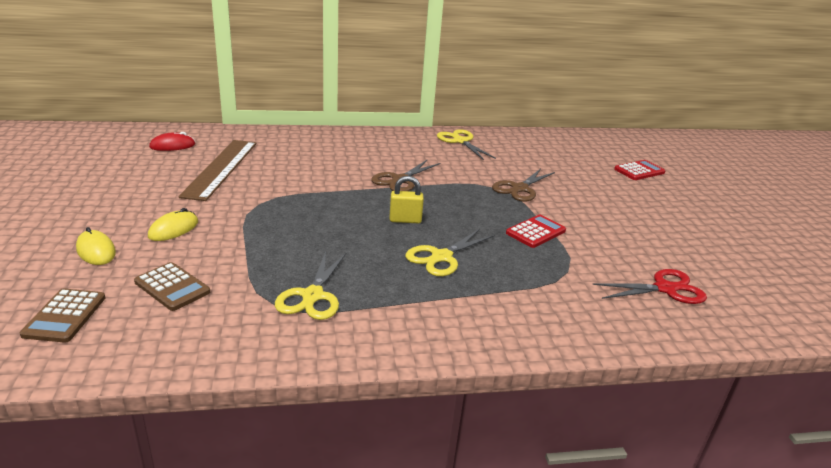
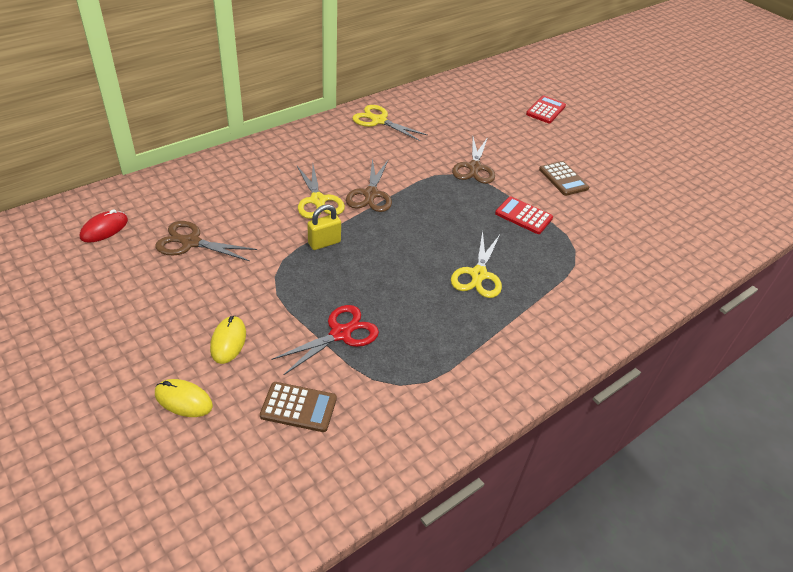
camera: 30 degrees left, 15 degrees up
brown calculator [20,288,106,343] -> brown calculator moved to [539,161,589,196]
brown ruler [178,140,257,201] -> brown scissors [155,221,257,261]
yellow scissors [275,252,346,320] -> yellow scissors moved to [297,165,345,219]
yellow padlock [390,176,424,223] -> yellow padlock moved to [307,204,341,250]
red calculator [506,215,566,248] -> red calculator turned 75 degrees counterclockwise [495,196,553,234]
red scissors [592,269,707,304] -> red scissors moved to [271,305,379,375]

